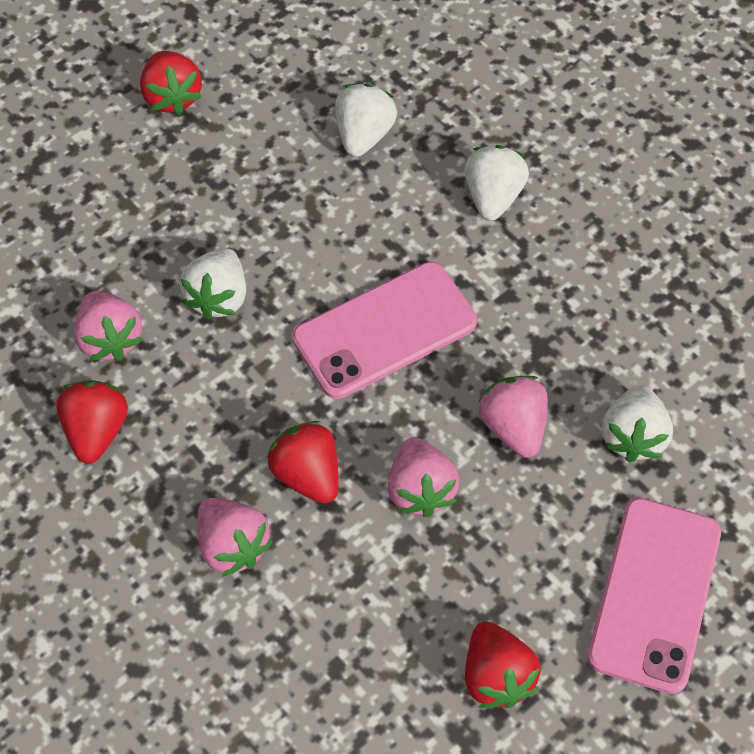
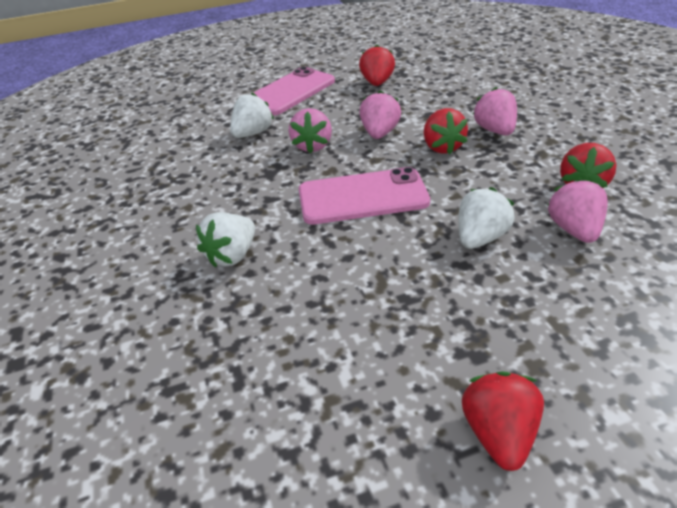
camera: 155 degrees left, 20 degrees down
white strawberry [335,83,397,157] -> none

